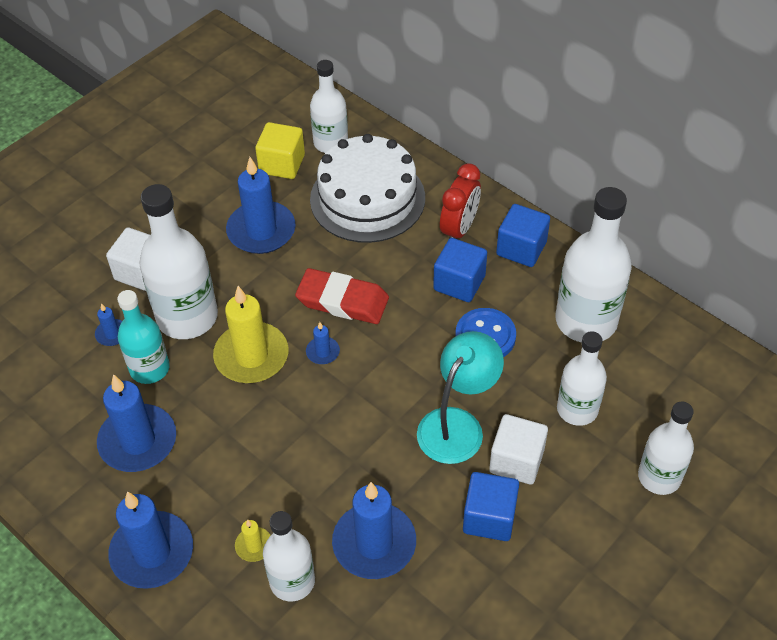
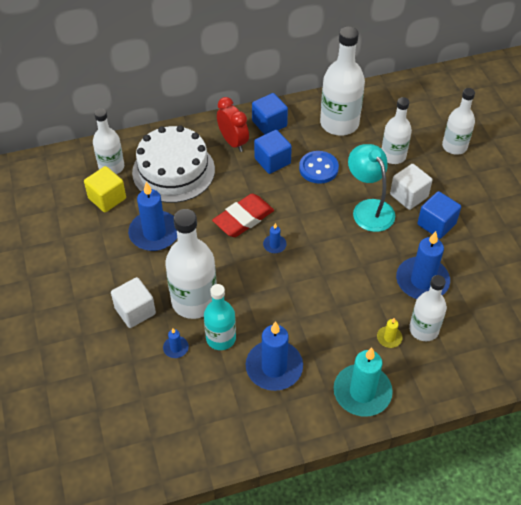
camera: 60 degrees left, 0 degrees up
blue candle [108,492,193,589] -> turquoise candle [334,347,393,417]
yellow candle [213,286,288,383] -> none

